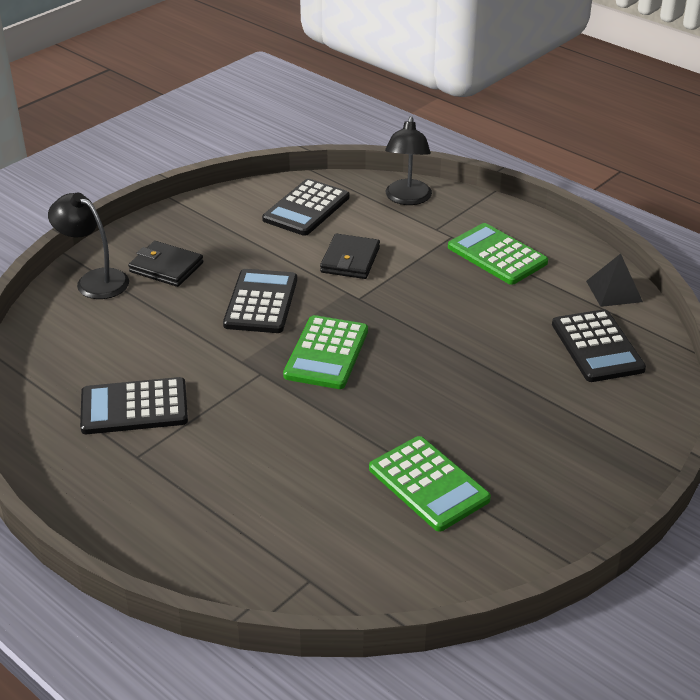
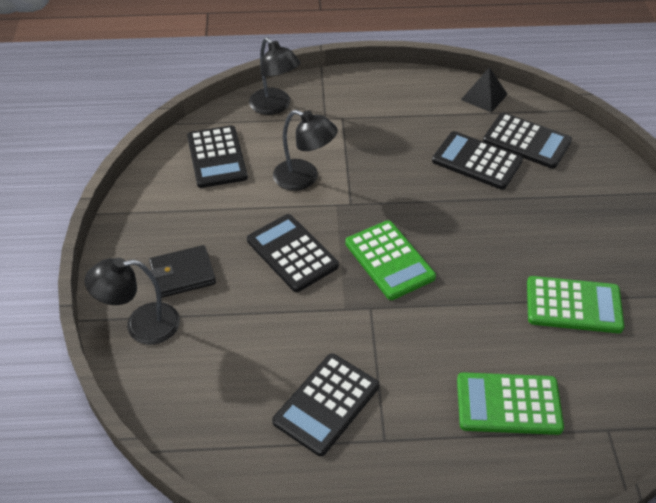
camera: 45 degrees left, 10 degrees up
black wallet [320,234,380,279] -> black lamp [273,110,338,191]
green calculator [448,223,548,285] -> green calculator moved to [457,372,564,435]
none -> black calculator [432,131,523,190]

